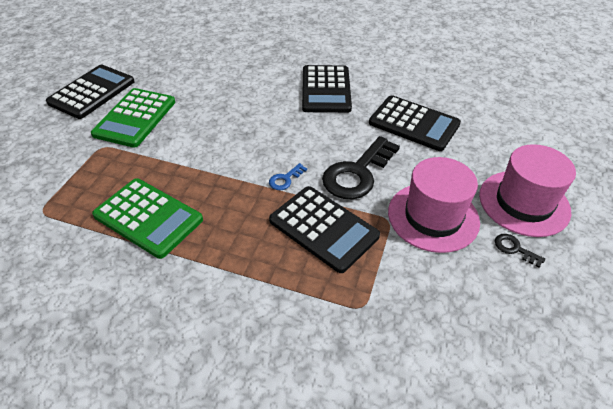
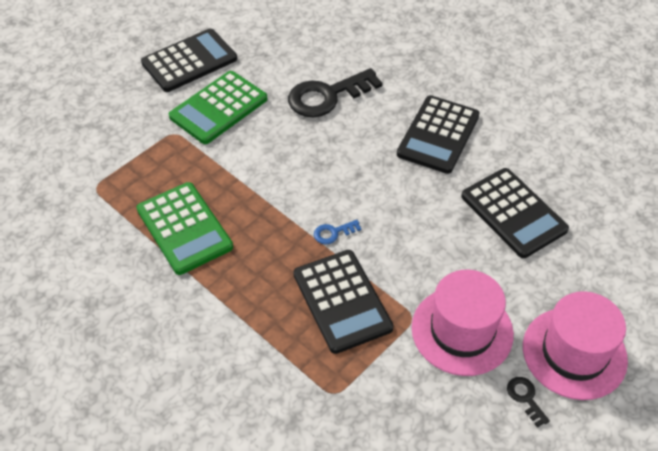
camera: 25 degrees right, 5 degrees up
black key [322,136,400,199] -> black key moved to [288,68,383,117]

